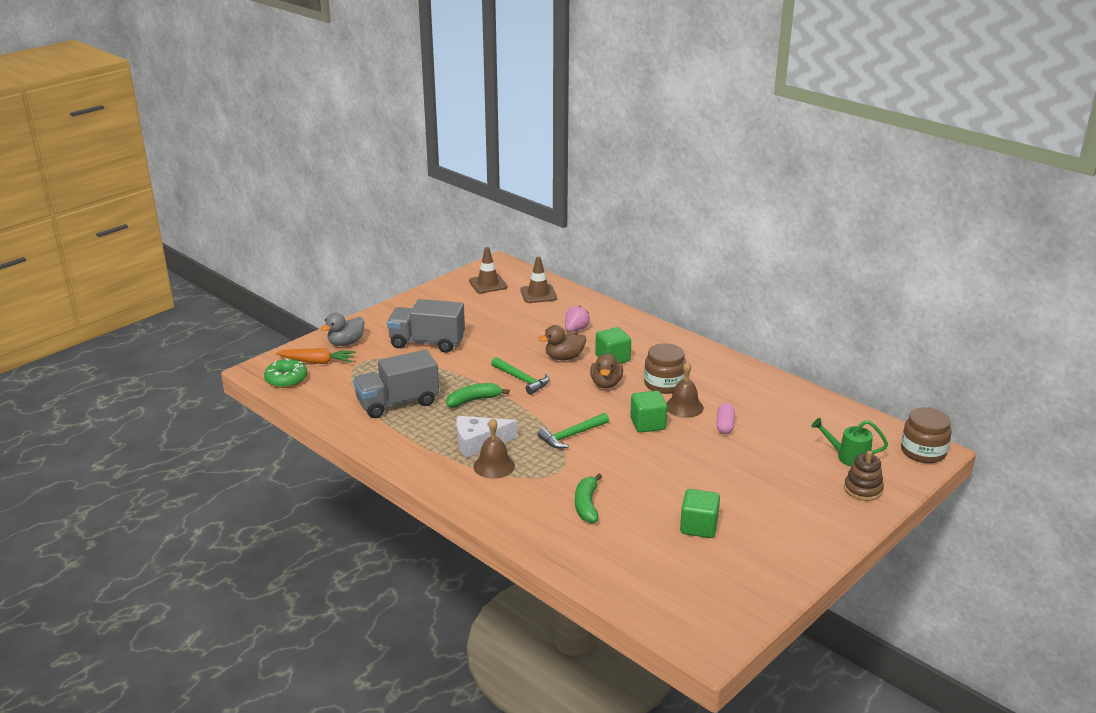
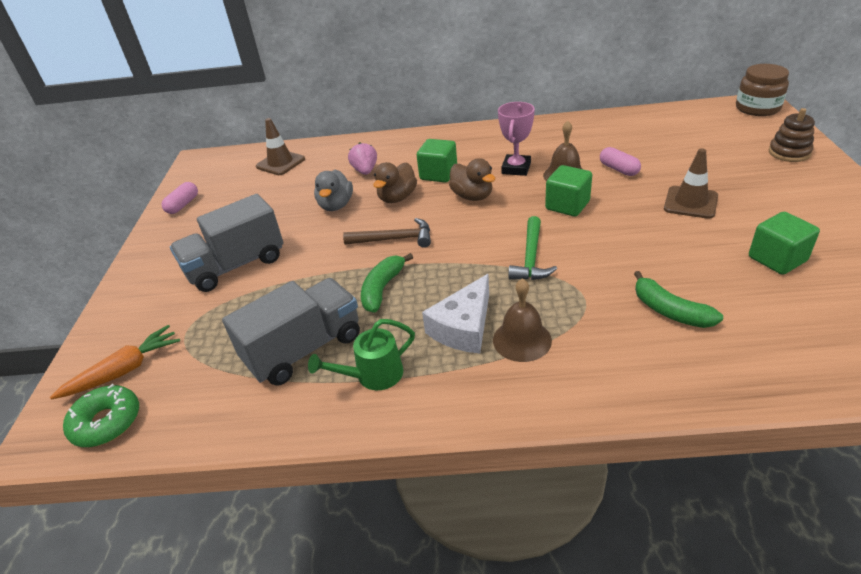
camera: 40 degrees left, 10 degrees up
grey duck [321,313,364,346] -> grey duck moved to [314,170,353,211]
grey truck [353,350,439,418] -> grey truck turned 150 degrees counterclockwise [222,278,360,386]
brown traffic cone [469,247,507,293] -> brown traffic cone moved to [664,148,718,219]
green hammer [491,357,550,395] -> brown hammer [343,218,431,248]
brown jar [644,343,686,394] -> pink trophy [498,102,535,176]
green watering can [811,418,888,466] -> green watering can moved to [308,319,415,390]
none -> pink capsule [161,182,198,214]

